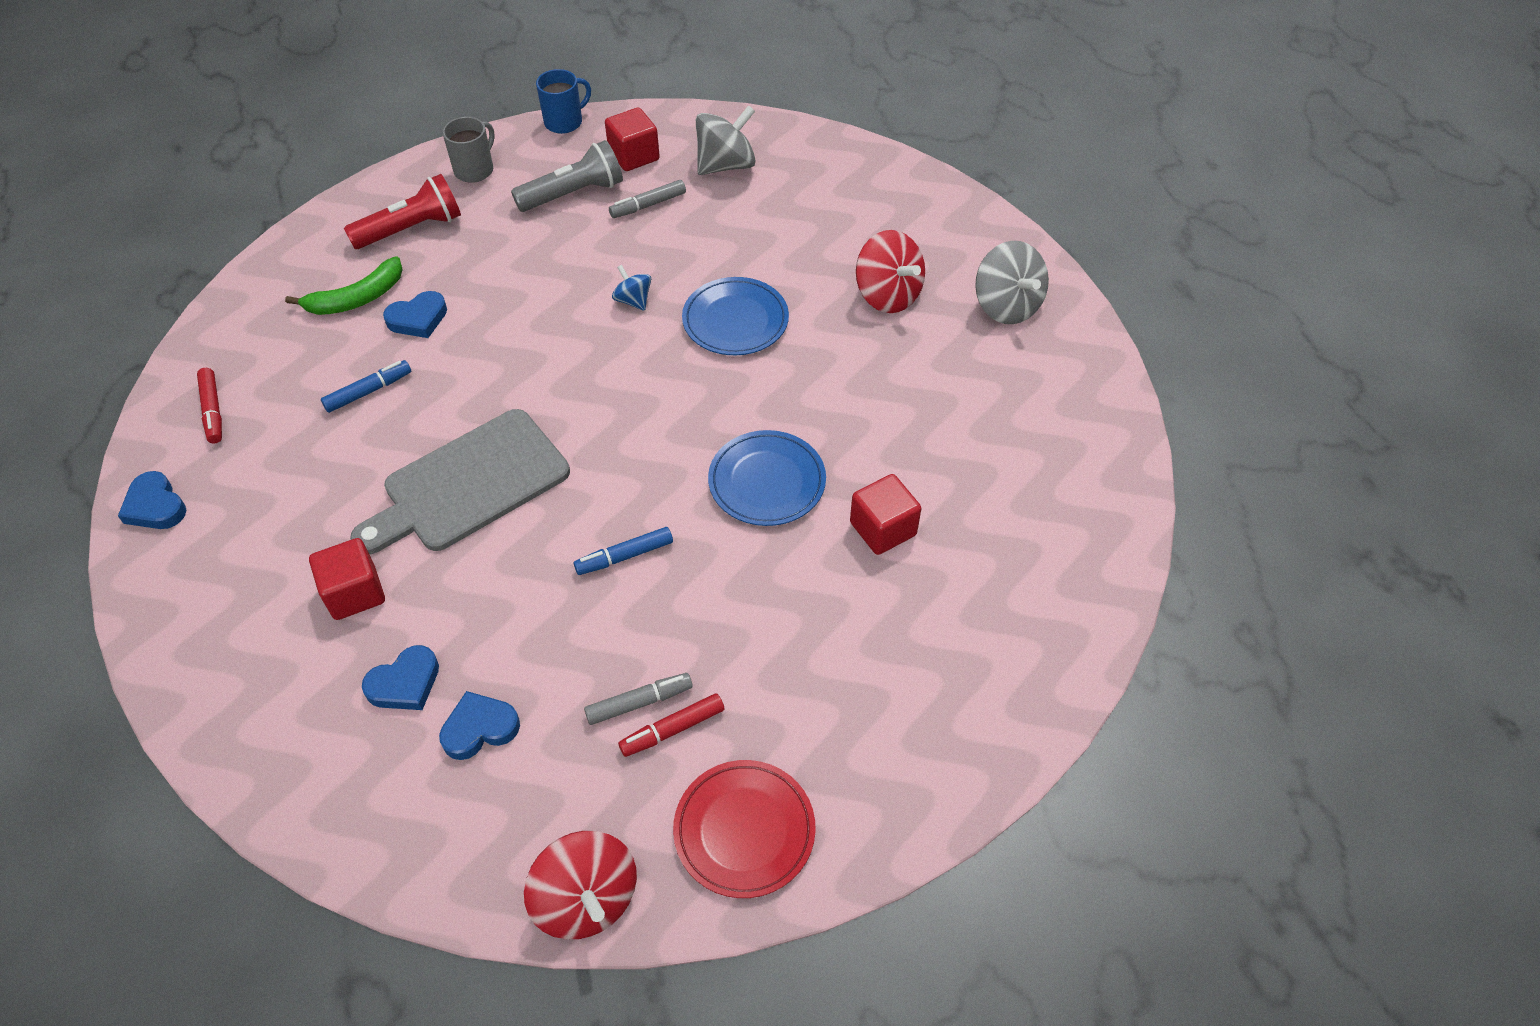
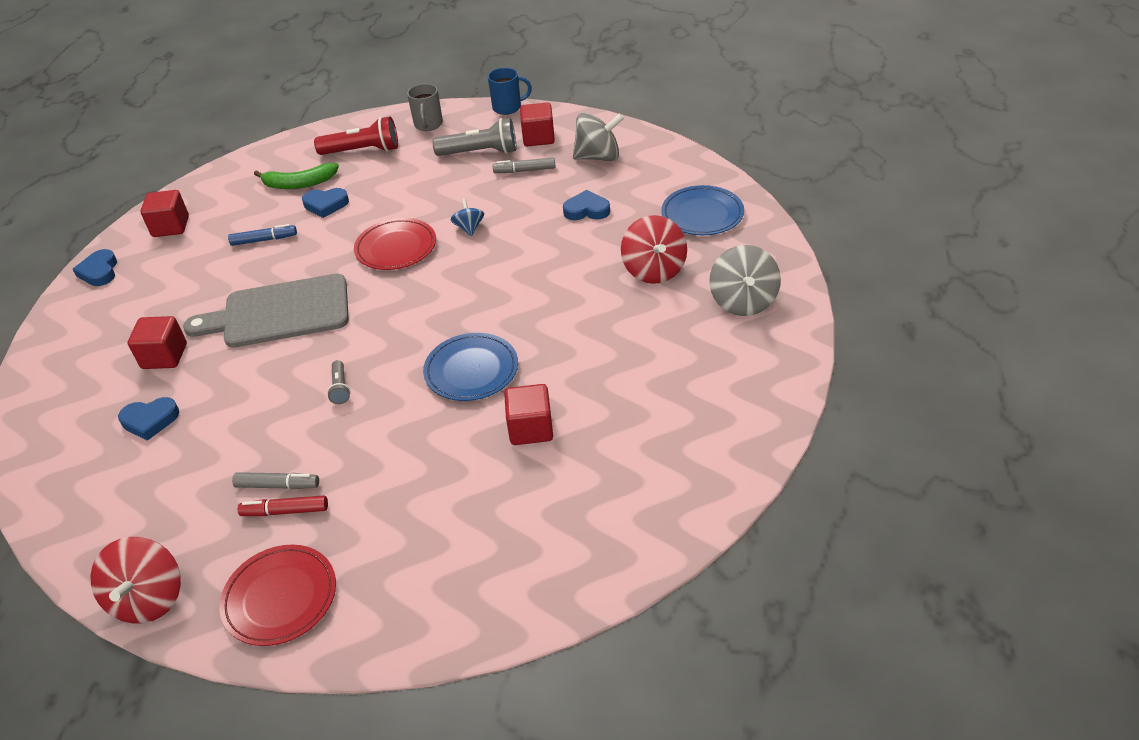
camera: 30 degrees right, 10 degrees down
red marker [197,368,222,443] -> red cube [140,190,189,237]
blue heart [439,691,520,760] -> blue heart moved to [563,190,610,220]
grey mug [442,117,495,183] -> grey mug turned 120 degrees clockwise [407,83,443,131]
blue marker [573,527,673,575] -> grey flashlight [327,360,351,404]
blue plate [682,277,789,355] -> blue plate moved to [661,185,744,235]
none -> red plate [354,218,436,270]

